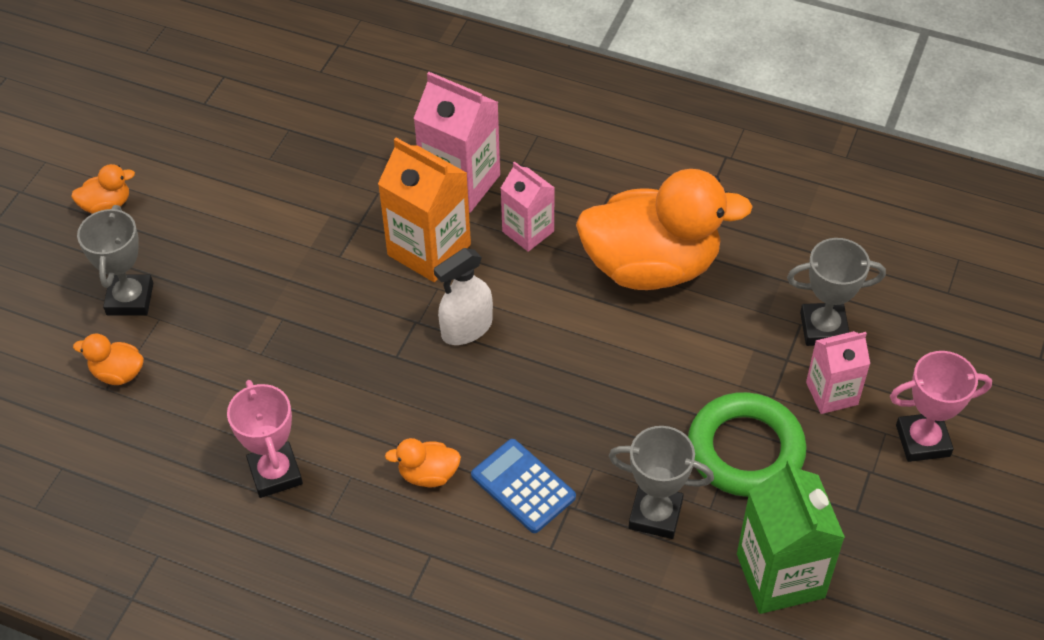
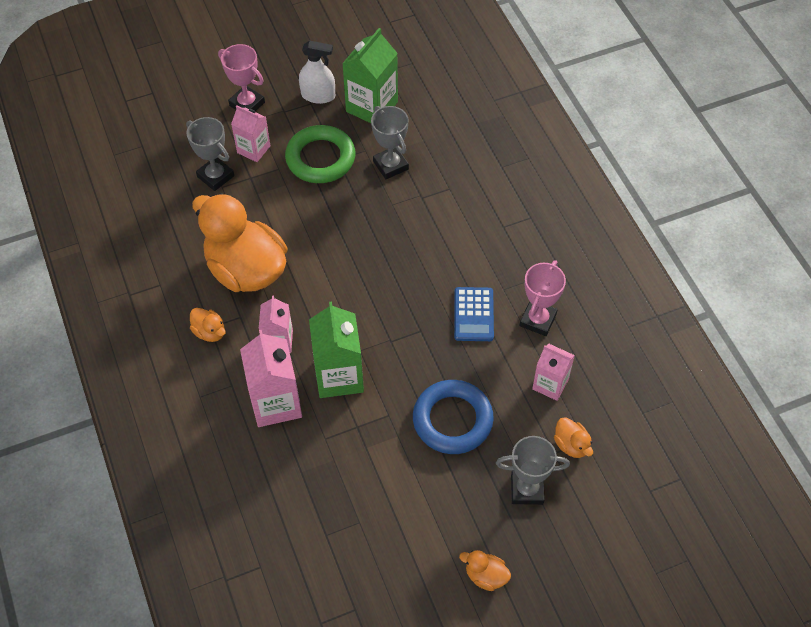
camera: 135 degrees left, 5 degrees up
grey trophy [77,205,153,316] -> grey trophy turned 45 degrees clockwise [496,436,570,505]
orange carton [378,138,471,282] -> green carton [309,301,364,398]
orange duck [385,438,461,487] -> orange duck moved to [190,308,226,342]
white spray bottle [434,248,493,345] -> white spray bottle moved to [299,41,335,104]
blue calculator [471,439,576,533] -> blue calculator moved to [454,287,494,341]
none -> blue ring [413,380,494,454]
none -> pink carton [532,344,575,401]

